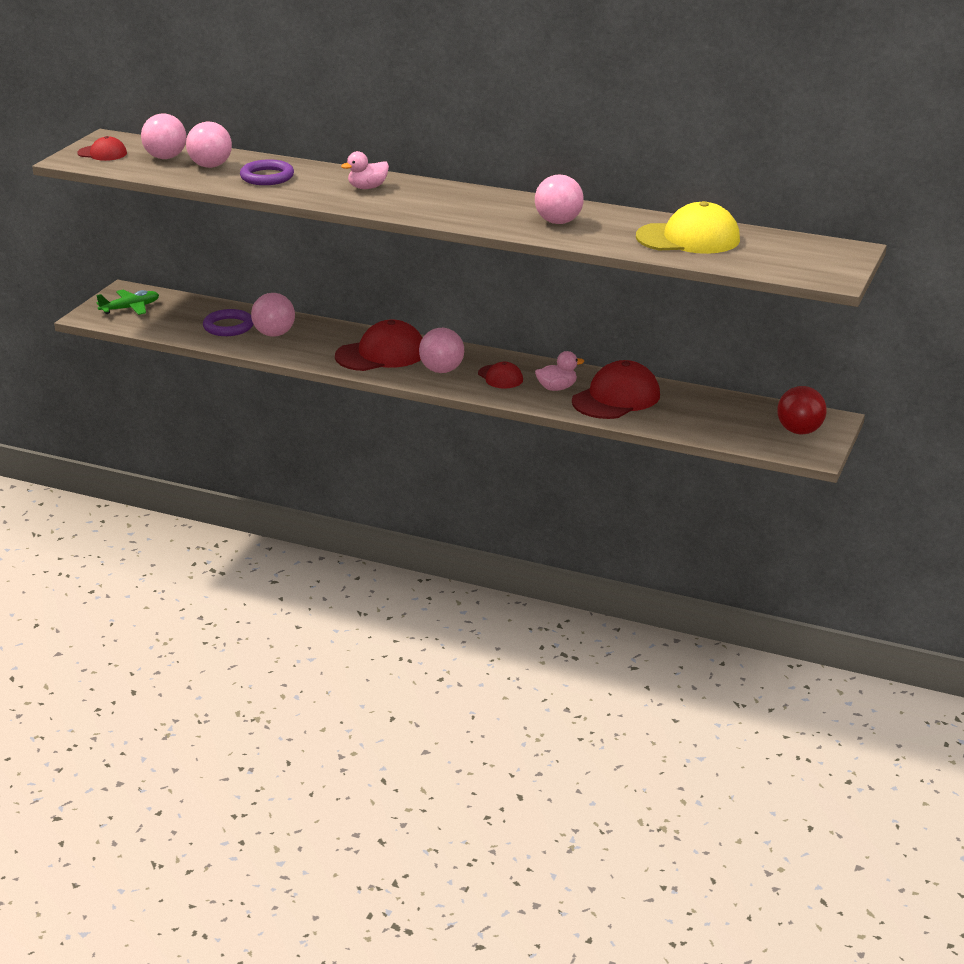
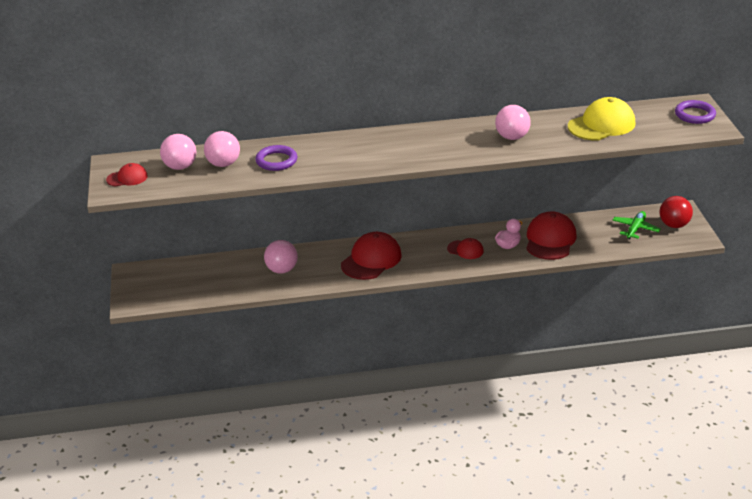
camera: 30 degrees left, 5 degrees up
green plane [96,290,159,315] -> green plane moved to [612,211,661,239]
purple ring [203,309,253,336] -> purple ring moved to [675,100,716,124]
pink duck [341,151,389,189] -> none
pink ball [419,328,464,373] -> none

